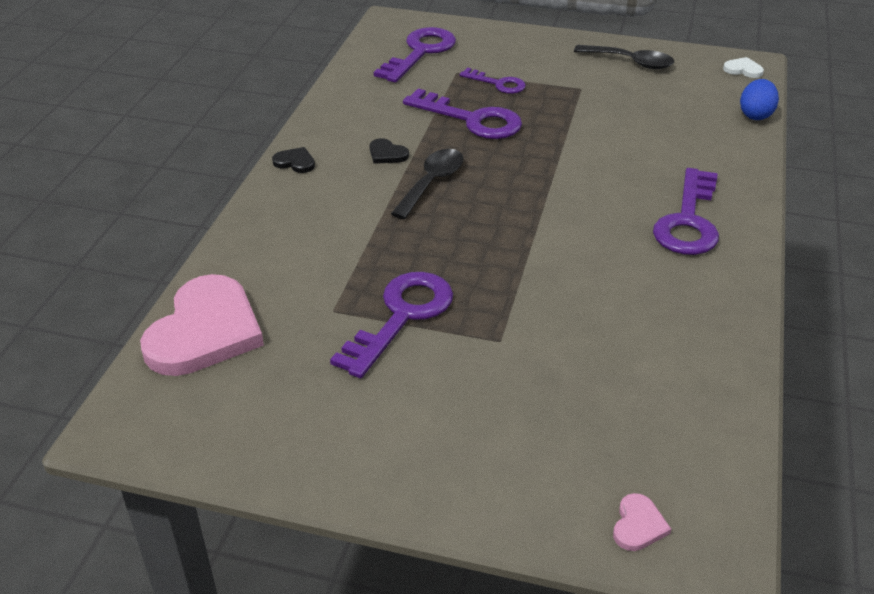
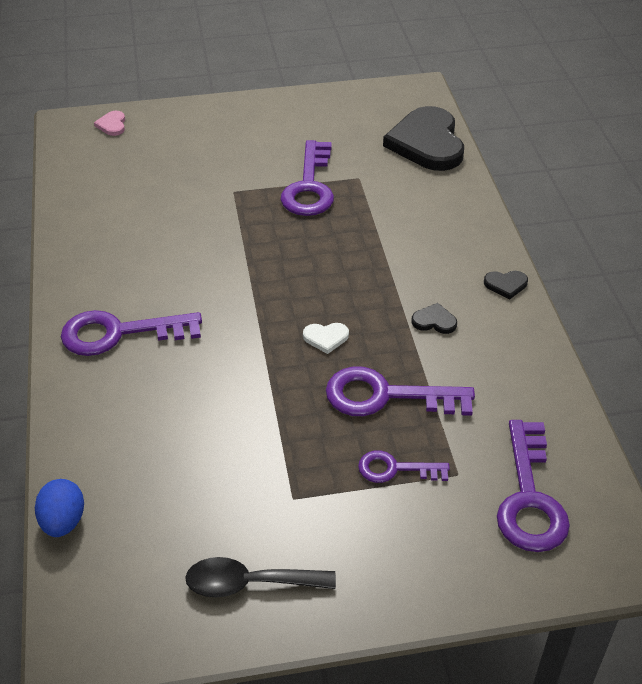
camera: 155 degrees right, 5 degrees up
pink heart [140,274,264,376] -> black heart [383,106,464,171]
black spoon [391,149,464,219] -> none
purple key [653,168,719,255] -> purple key turned 90 degrees counterclockwise [61,310,202,356]
white heart [723,57,764,78] -> white heart moved to [303,323,349,354]

